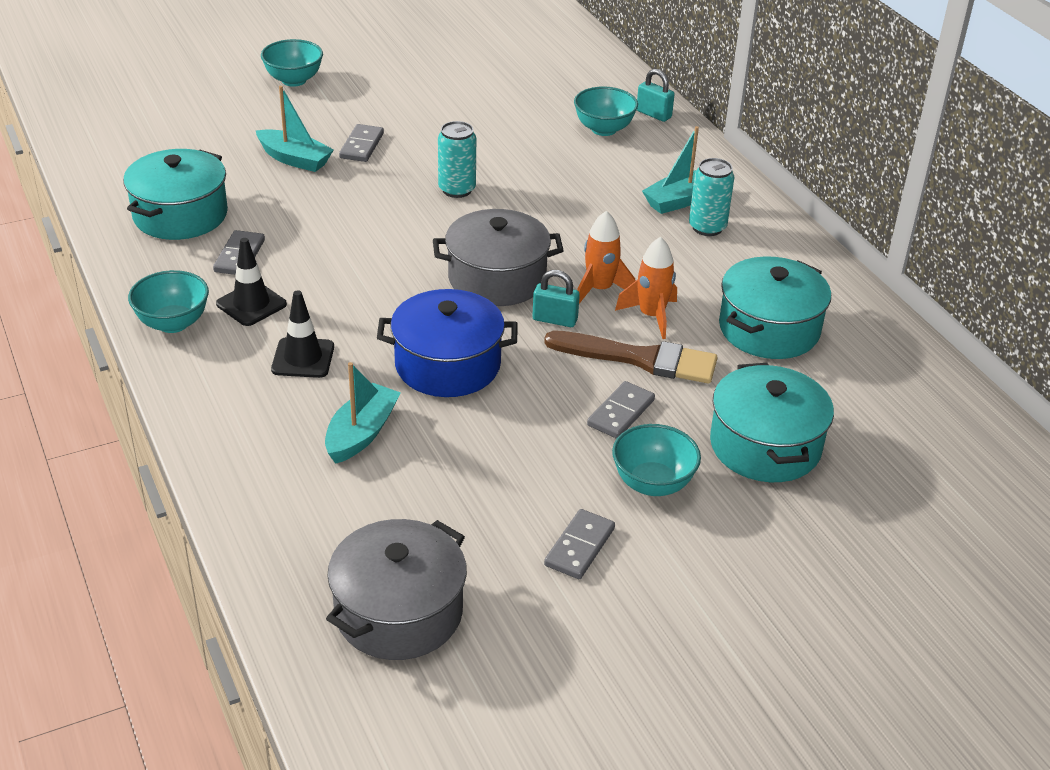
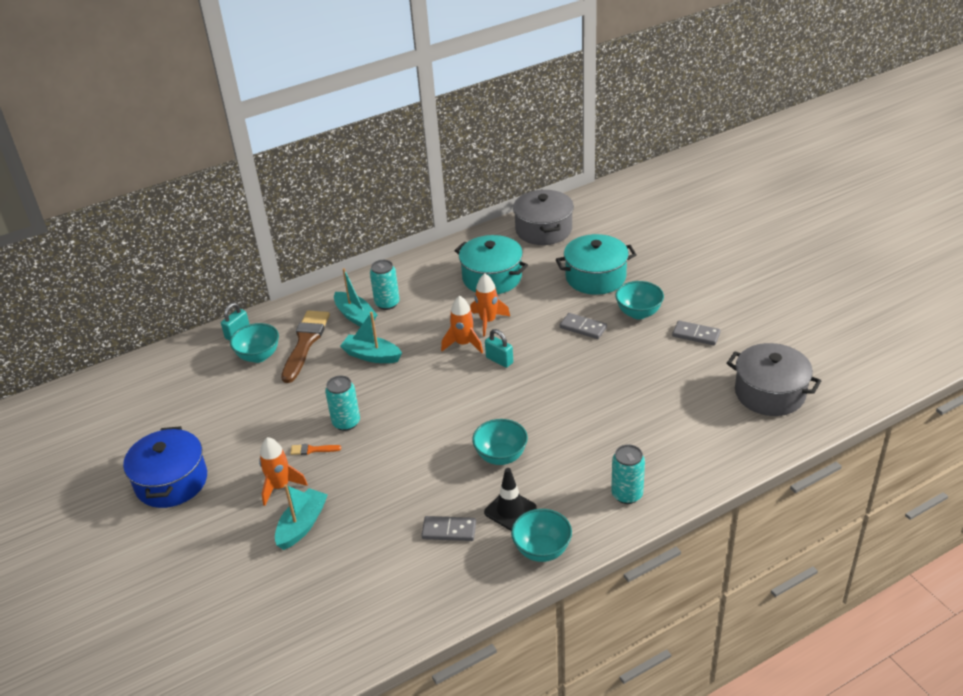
camera: 90 degrees left, 0 degrees up
turquoise pot [123,149,228,240] -> none
turquoise bowl [261,39,323,87] -> turquoise bowl moved to [472,419,528,465]
black traffic cone [271,290,334,378] -> none
turquoise boat [325,362,401,464] -> turquoise boat moved to [340,312,402,363]
grey domino [339,124,384,162] -> orange rocket [259,437,308,506]
blue pot [377,289,518,397] -> blue pot moved to [123,426,207,508]
grey pot [433,209,564,306] -> grey pot moved to [513,189,574,245]
turquoise padlock [532,270,580,327] -> turquoise padlock turned 60 degrees counterclockwise [485,329,513,368]
brown brush [544,330,718,383] -> brown brush moved to [281,310,330,383]
none -> orange brush [290,444,341,455]
none -> turquoise can [611,444,645,504]

